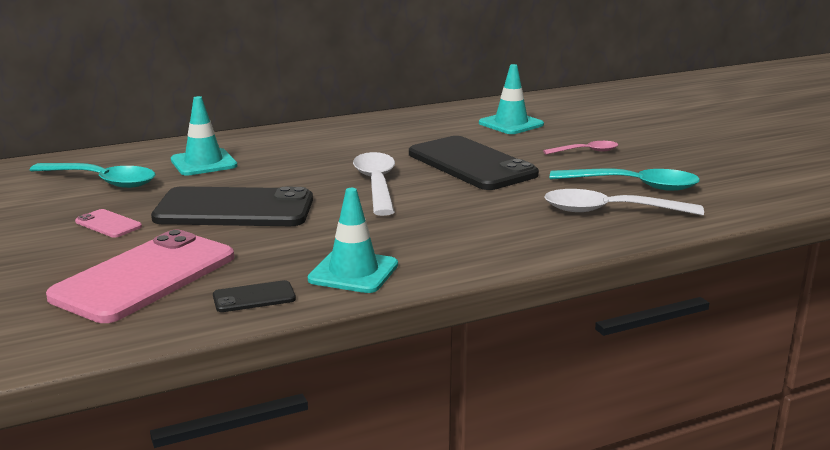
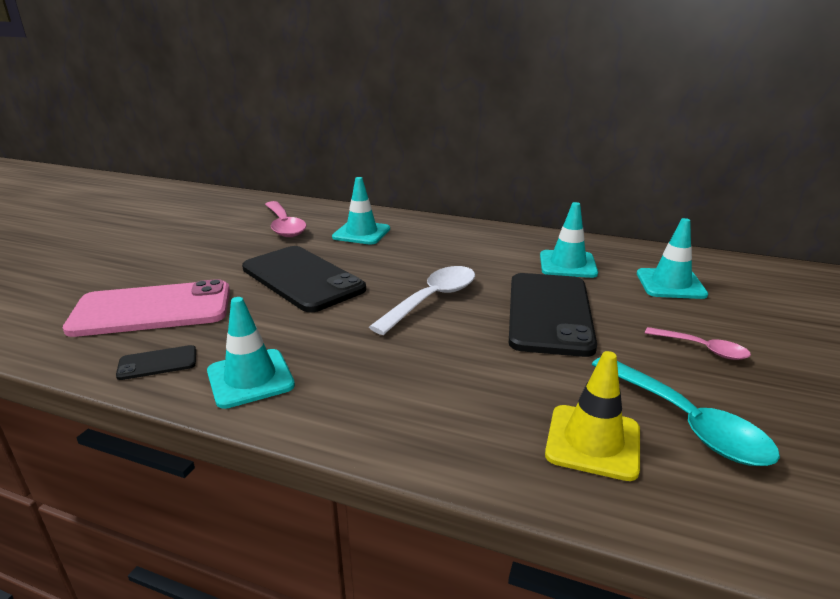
camera: 45 degrees right, 5 degrees up
turquoise spoon [30,163,155,188] -> pink spoon [265,201,307,237]
pink phone [75,209,142,238] -> none
black phone [213,280,296,312] -> black phone turned 45 degrees counterclockwise [116,345,196,380]
white spoon [544,189,704,216] -> yellow traffic cone [545,351,640,481]
none -> turquoise traffic cone [540,202,598,278]

